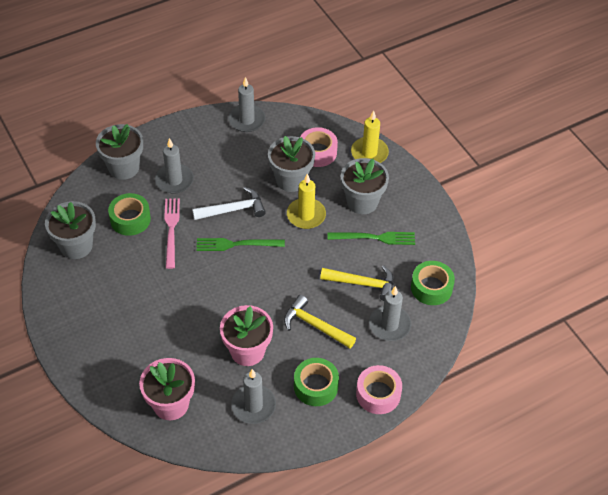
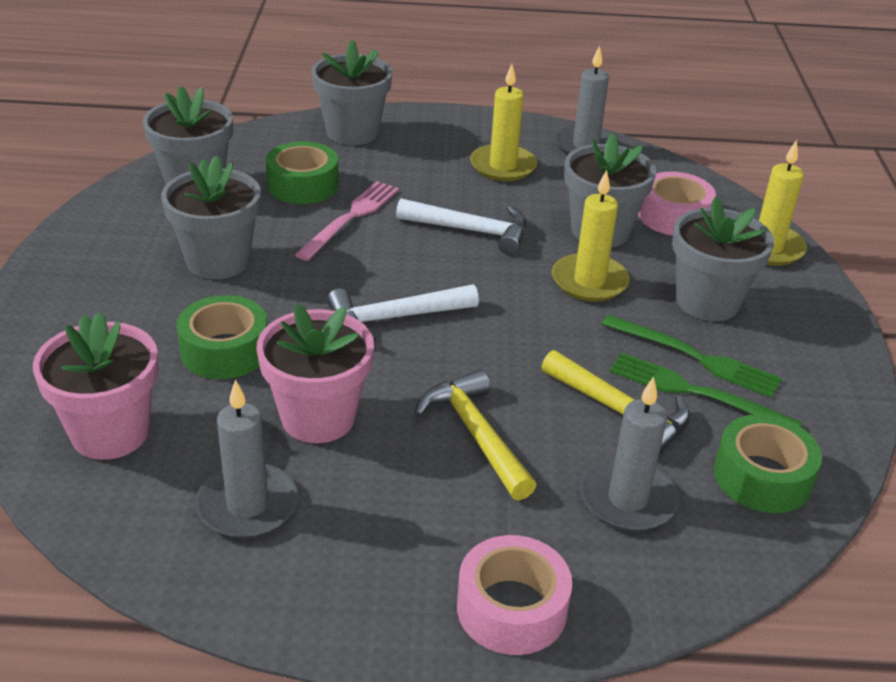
camera: 30 degrees right, 15 degrees down
grey candle [155,138,194,194] -> none
green fork [196,238,285,251] -> green fork moved to [609,353,802,426]
green tape [294,358,339,406] -> green tape moved to [177,295,267,379]
none -> grey flower pot [161,155,261,279]
none -> white hammer [327,284,479,342]
none -> yellow candle [470,64,537,181]

